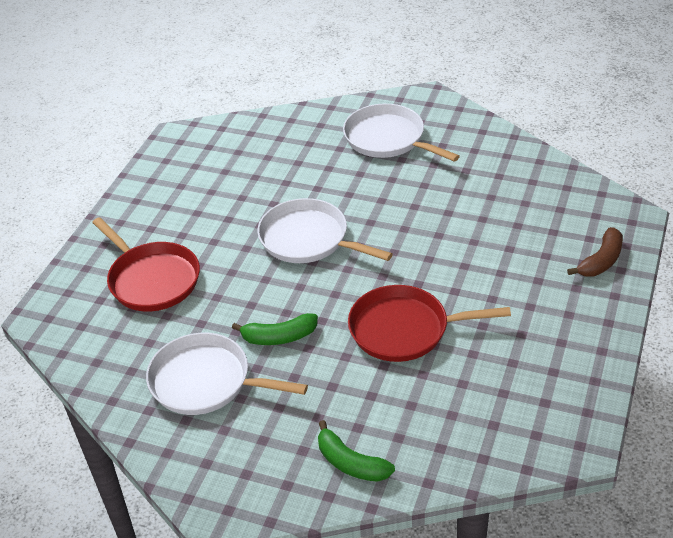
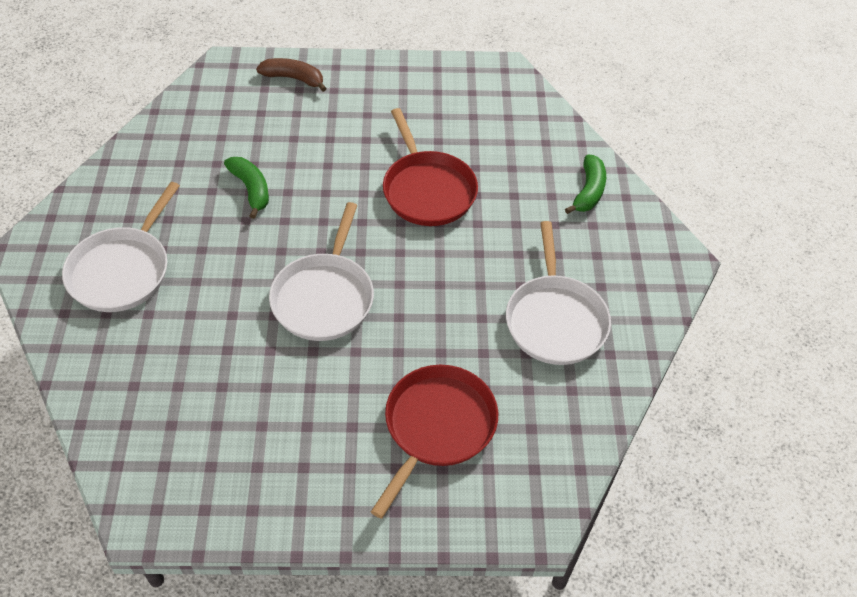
camera: 115 degrees left, 10 degrees up
green banana [232,313,318,345] -> green banana moved to [224,157,269,219]

